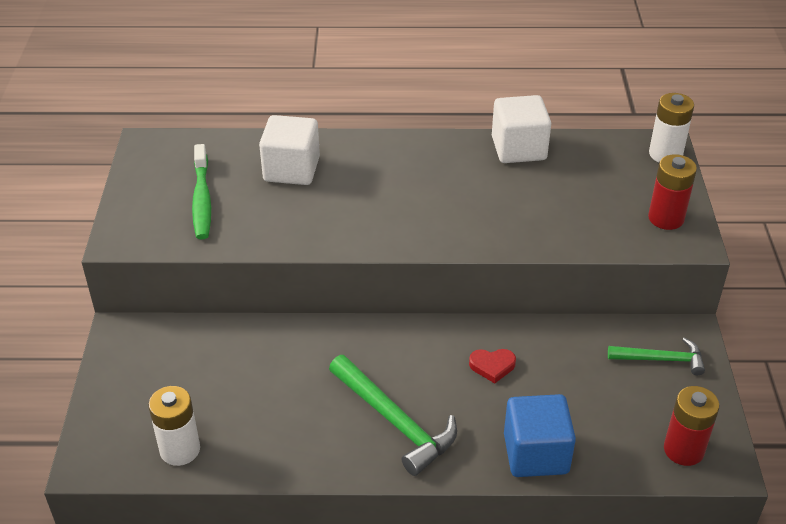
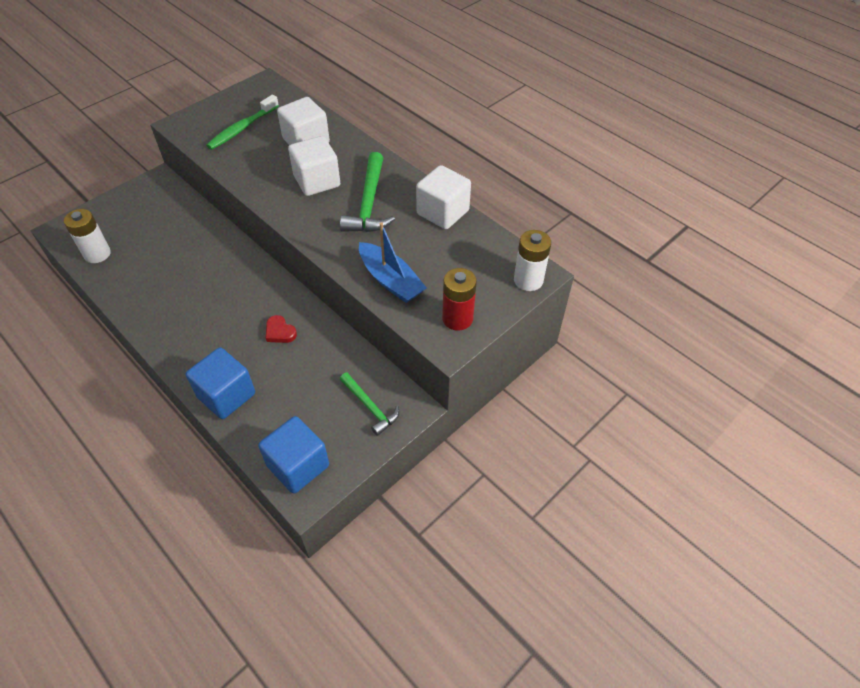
camera: 45 degrees right, 10 degrees up
green hammer [329,355,457,476] -> green hammer moved to [340,152,395,232]
red battery [664,386,720,466] -> blue cube [258,416,329,494]
none -> white cube [288,136,340,196]
none -> blue boat [359,222,427,303]

